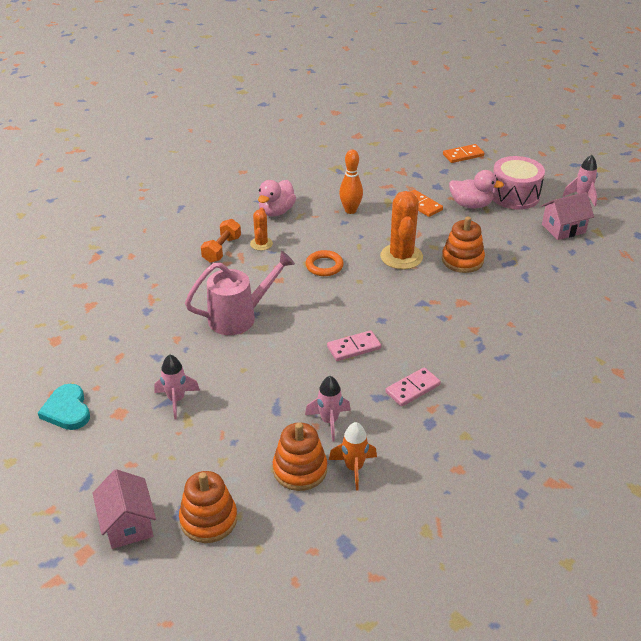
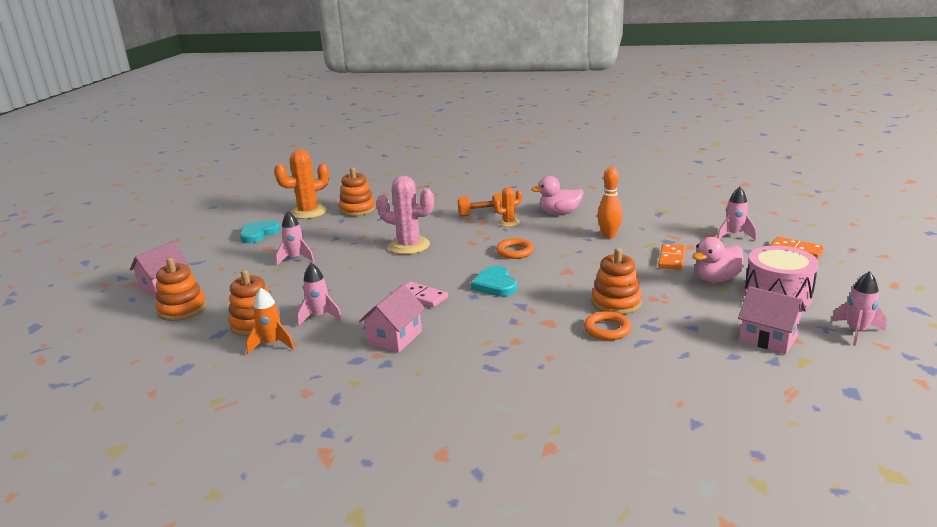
camera: 60 degrees right, 15 degrees down
pink watering can [185,251,295,335] -> pink cactus [376,176,434,255]
orange cactus [380,191,423,270] -> orange cactus moved to [274,149,330,219]
pink domino [385,367,441,407] -> pink house [359,284,425,353]
pink duck [449,170,504,209] -> pink duck turned 75 degrees clockwise [692,237,744,283]
none -> orange stacking toy [339,167,376,216]
none -> turquoise heart [471,266,517,296]
none -> orange ring [584,311,631,340]
none -> pink rocket [717,187,756,240]

